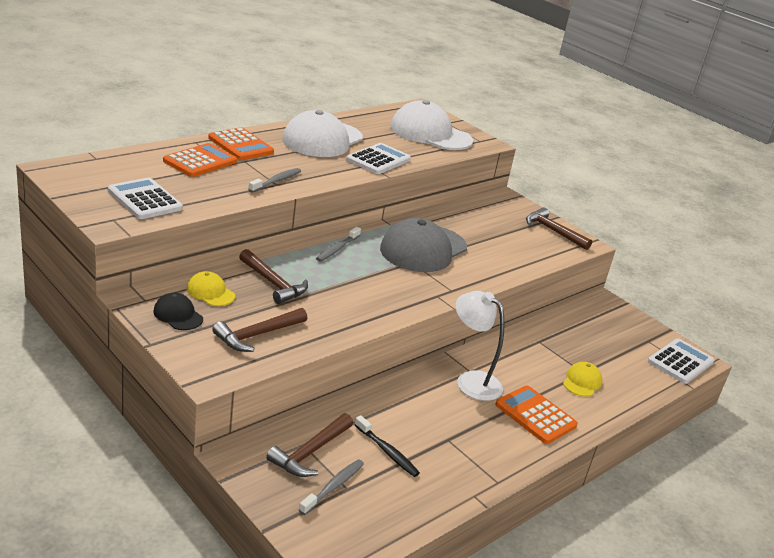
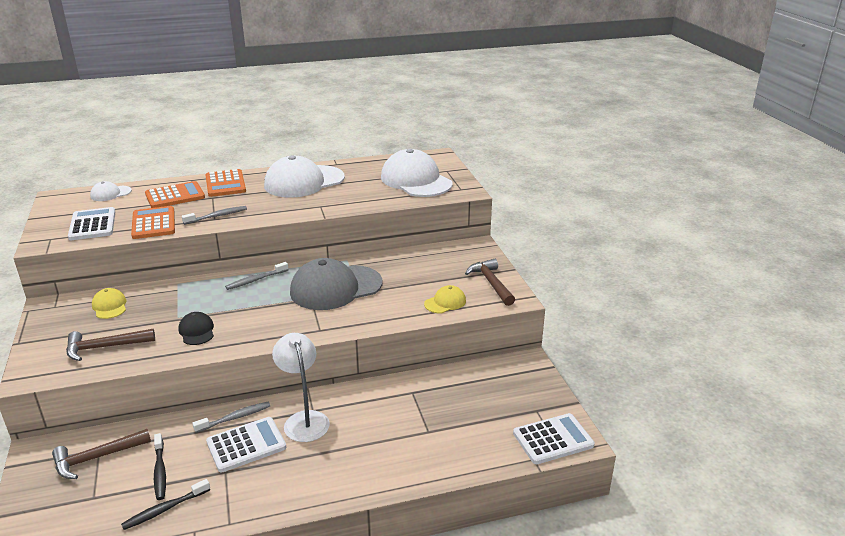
camera: 30 degrees right, 0 degrees up
black cap [153,293,203,330] -> black cap moved to [179,312,214,345]
brown hammer [239,249,308,304] -> none
grey toothbrush [299,459,364,515] -> grey toothbrush moved to [192,402,270,433]
white calculator [346,143,411,174] -> white calculator moved to [206,417,286,473]
orange calculator [495,386,578,444] -> orange calculator moved to [131,206,175,239]
yellow cap [563,362,602,397] -> yellow cap moved to [424,285,466,313]
none -> white cap [90,181,132,201]
none -> black toothbrush [121,479,210,530]

